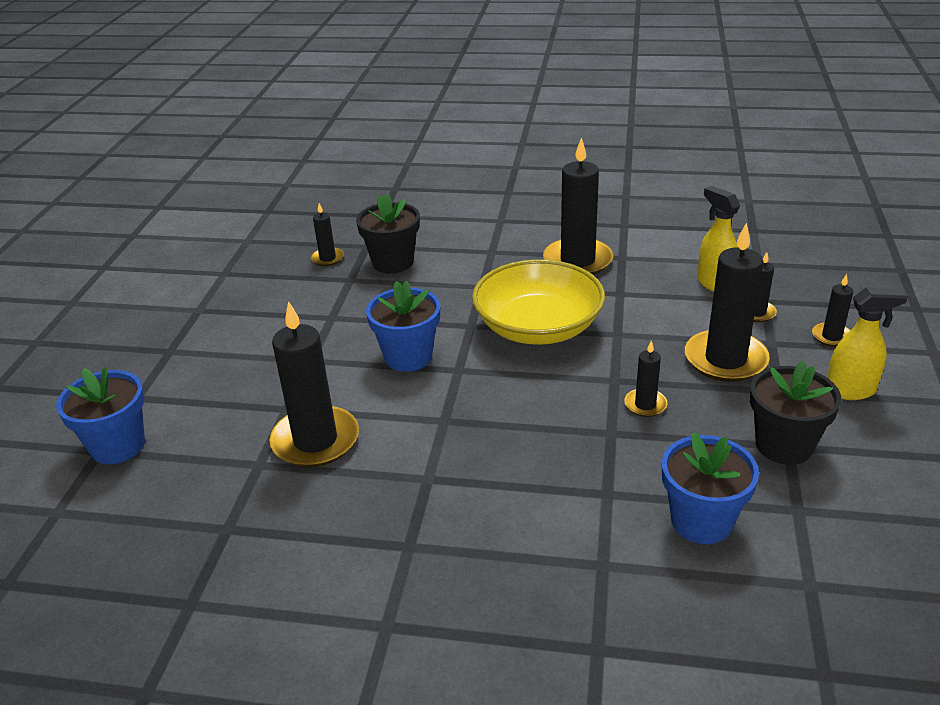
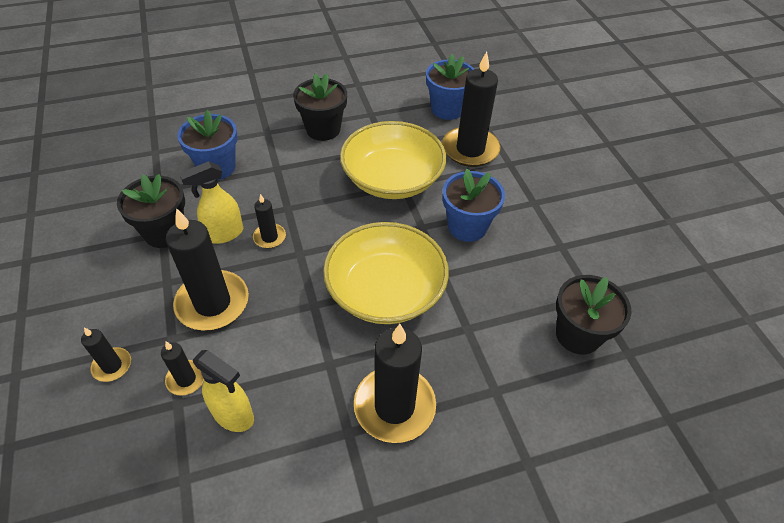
camera: 150 degrees right, 15 degrees up
blue flower pot [56,367,145,464] -> blue flower pot moved to [426,54,474,120]
black candle [311,203,344,266] -> none
yellow spray bottle [827,287,908,400] -> yellow spray bottle moved to [179,161,243,244]
none -> black flower pot [293,73,347,141]
none -> yellow bowl [340,121,447,199]

